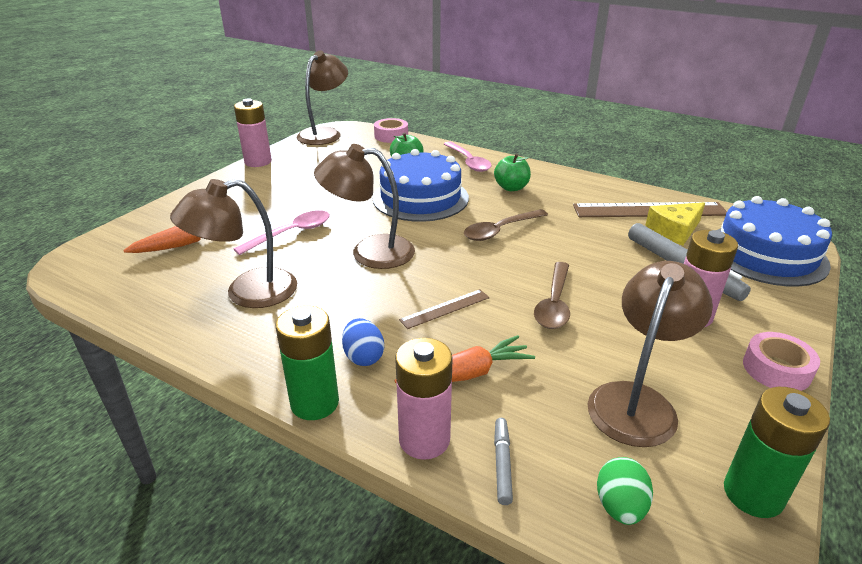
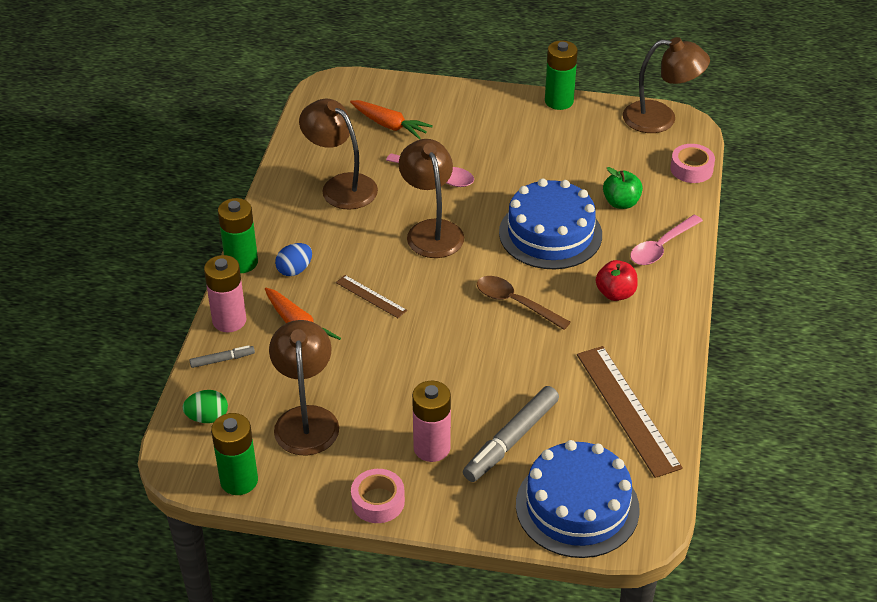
camera: 70 degrees right, 10 degrees up
pink battery [234,98,272,167] -> green battery [545,40,578,110]
green apple [494,153,531,191] -> red apple [596,260,638,301]
brown spoon [534,262,570,329] -> none
brown lamp [588,261,713,447] -> brown lamp turned 105 degrees counterclockwise [269,320,339,455]
yellow cheese [646,202,705,245] -> none

